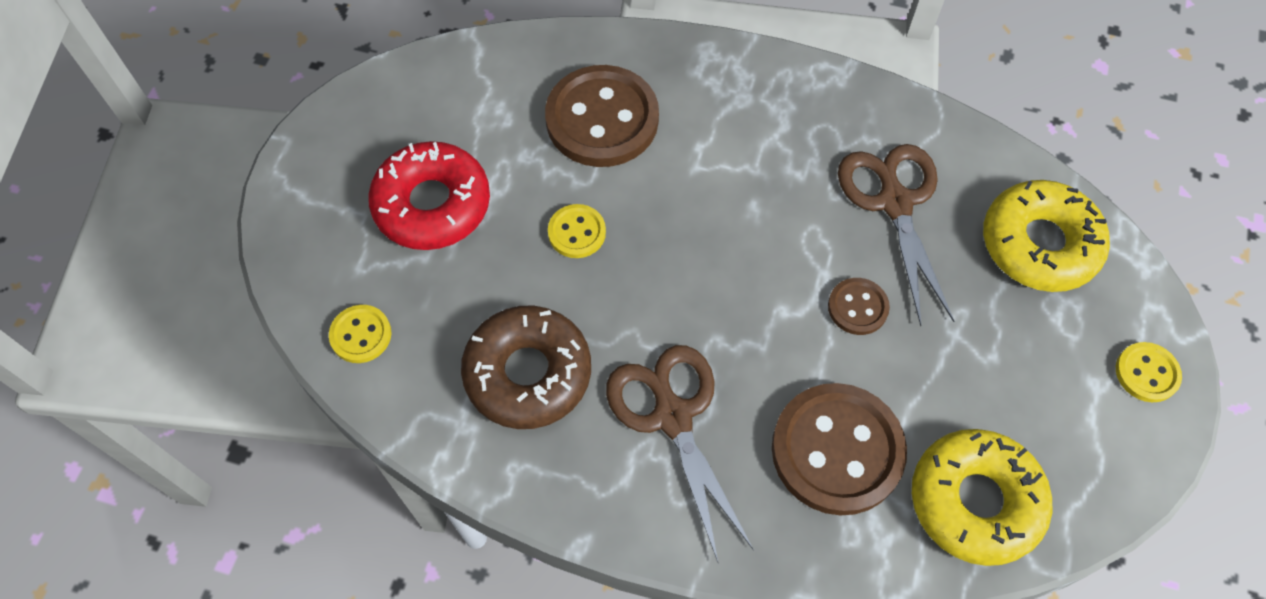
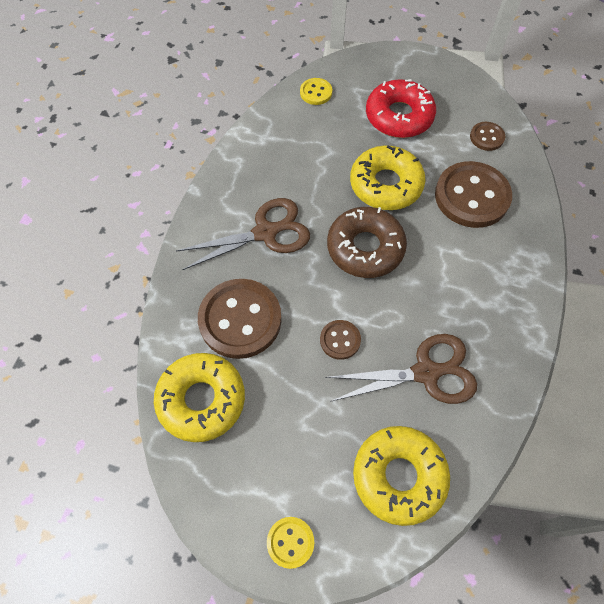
camera: 90 degrees right, 0 degrees up
brown donut [461,306,591,429] -> brown donut moved to [327,207,407,278]
yellow button [548,204,606,258] -> yellow donut [350,146,426,210]
none -> brown button [470,122,505,151]

